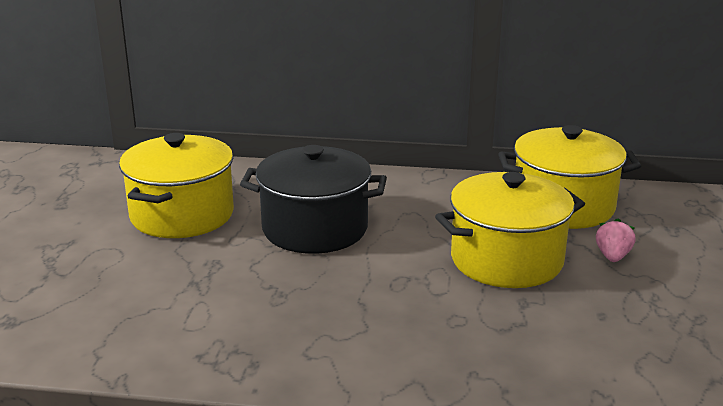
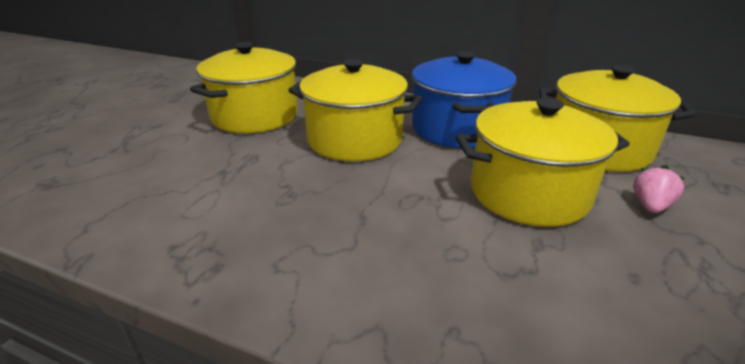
camera: 15 degrees right, 5 degrees up
black pot [240,145,387,254] -> yellow pot [289,59,423,161]
none -> blue pot [412,51,517,148]

